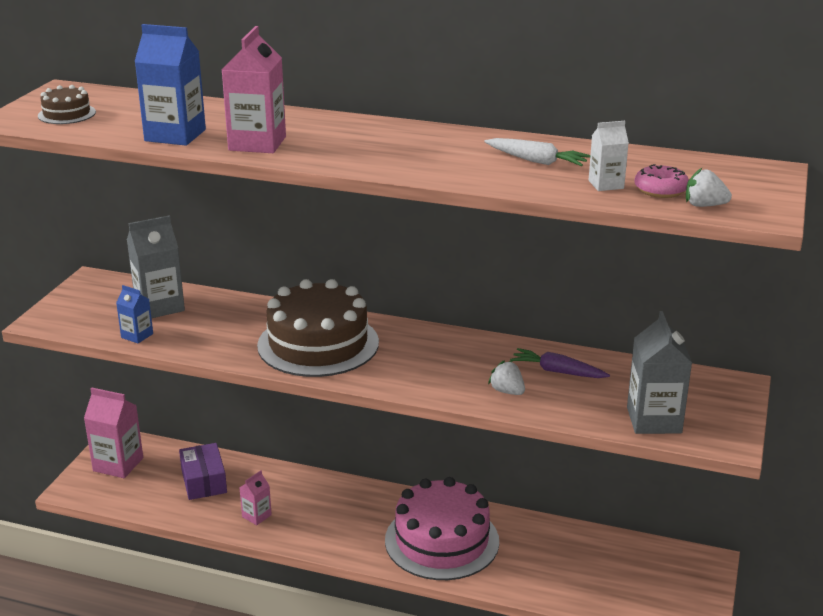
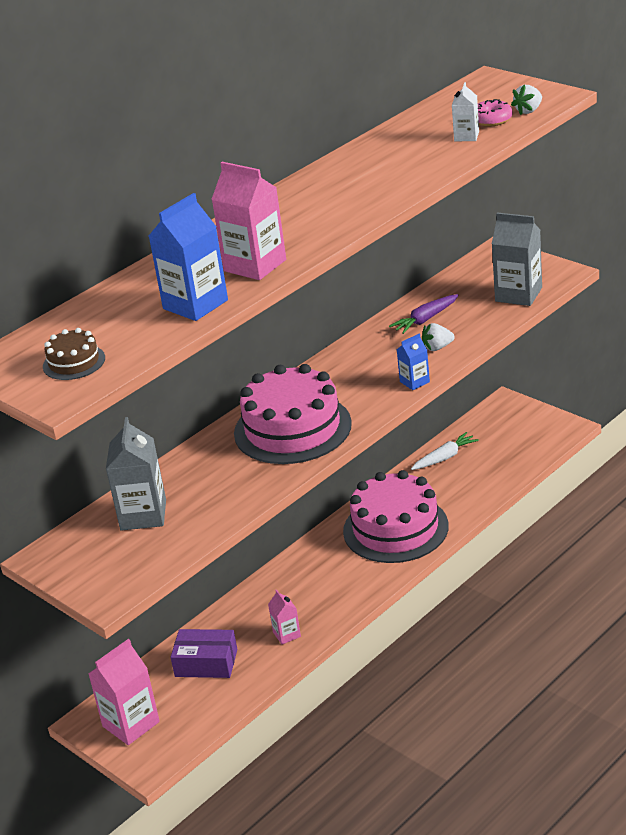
camera: 60 degrees left, 5 degrees up
blue carton [116,285,153,344] -> blue carton moved to [397,334,430,390]
brown cake [257,279,379,377] -> pink cake [234,364,352,464]
white carrot [484,138,590,166] -> white carrot moved to [411,432,479,470]

